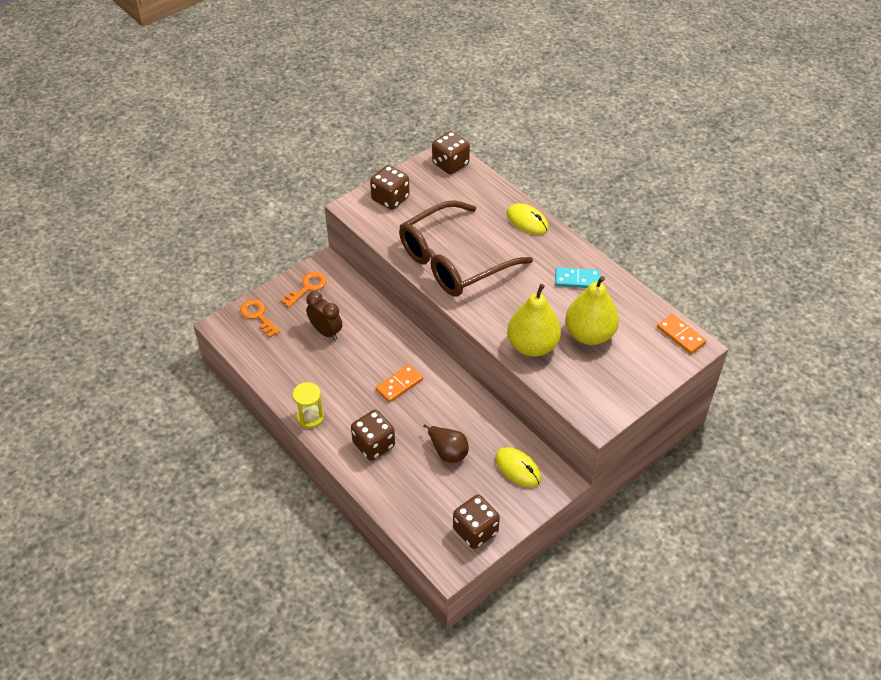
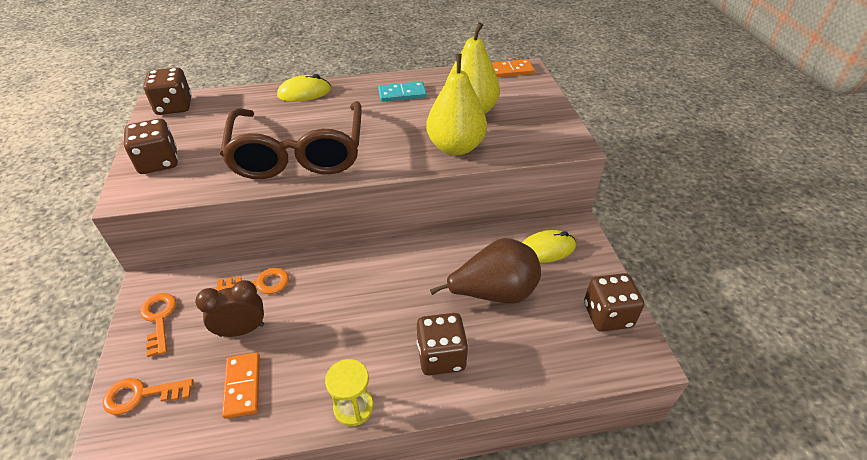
camera: 60 degrees left, 5 degrees down
orange domino [376,364,423,403] -> orange domino moved to [222,352,260,419]
brown pear [423,424,469,463] -> brown pear [430,238,541,304], size x1.61
turquoise domino [555,267,600,288] -> turquoise domino turned 45 degrees clockwise [378,81,427,102]
none -> orange key [215,268,289,294]

